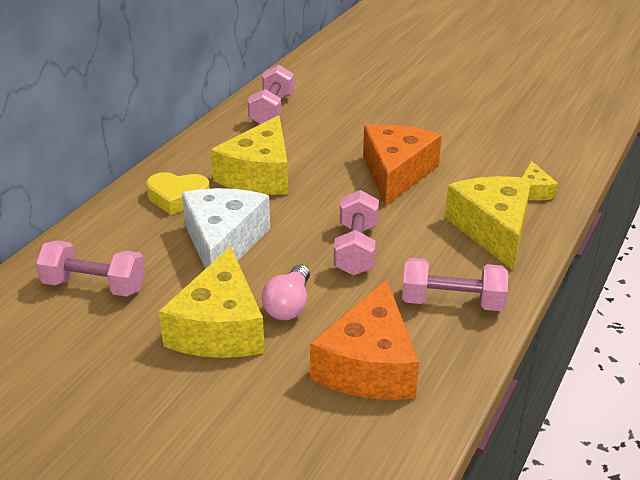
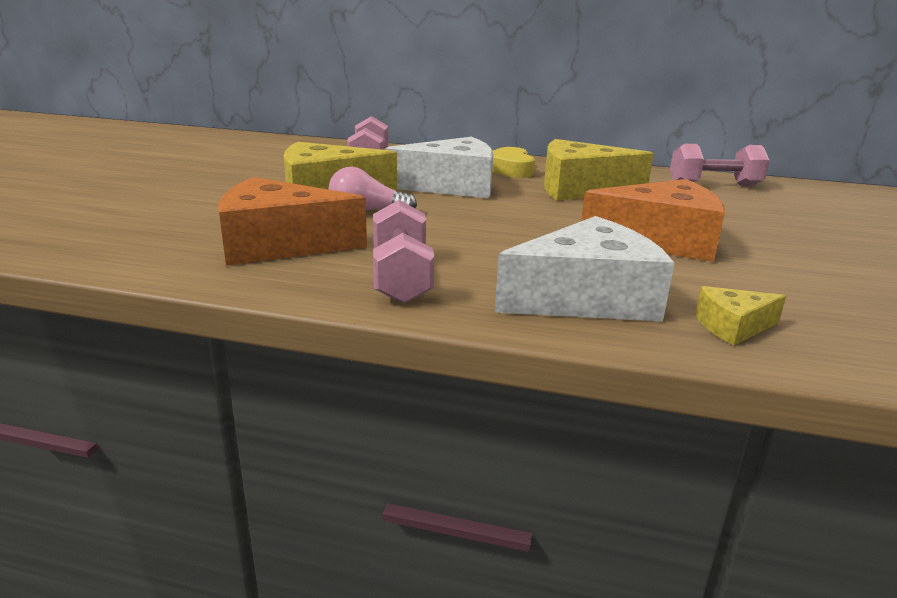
camera: 75 degrees right, 10 degrees down
pink dumbbell [334,190,379,276] -> none
yellow cheese [445,176,532,270] -> white cheese [495,216,674,321]

